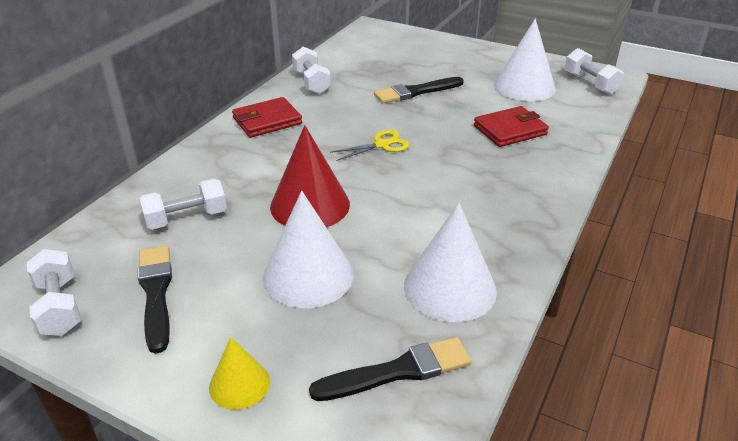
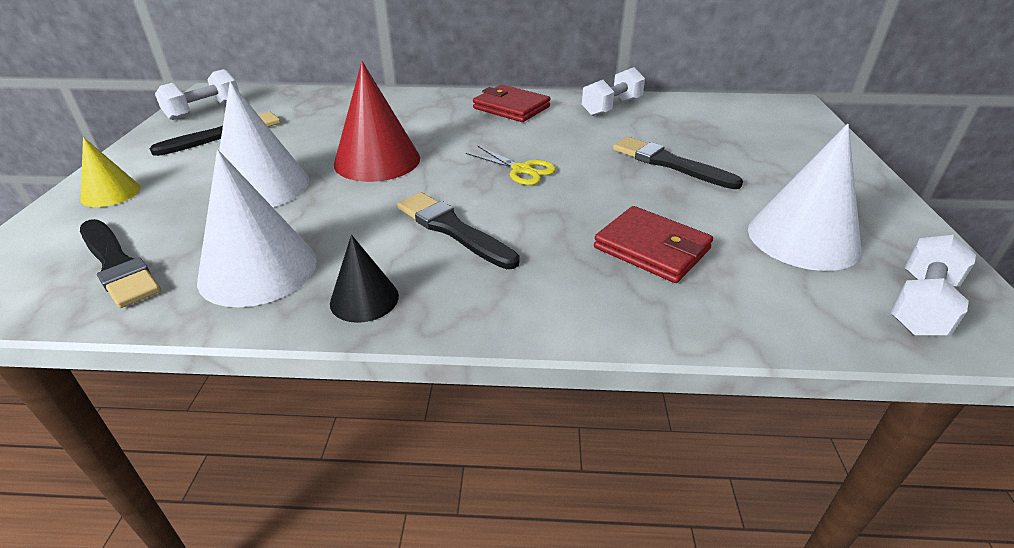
camera: 65 degrees right, 0 degrees up
white dumbbell [139,179,227,230] -> none
none -> black cone [330,235,399,323]
none -> black brush [397,192,520,269]

